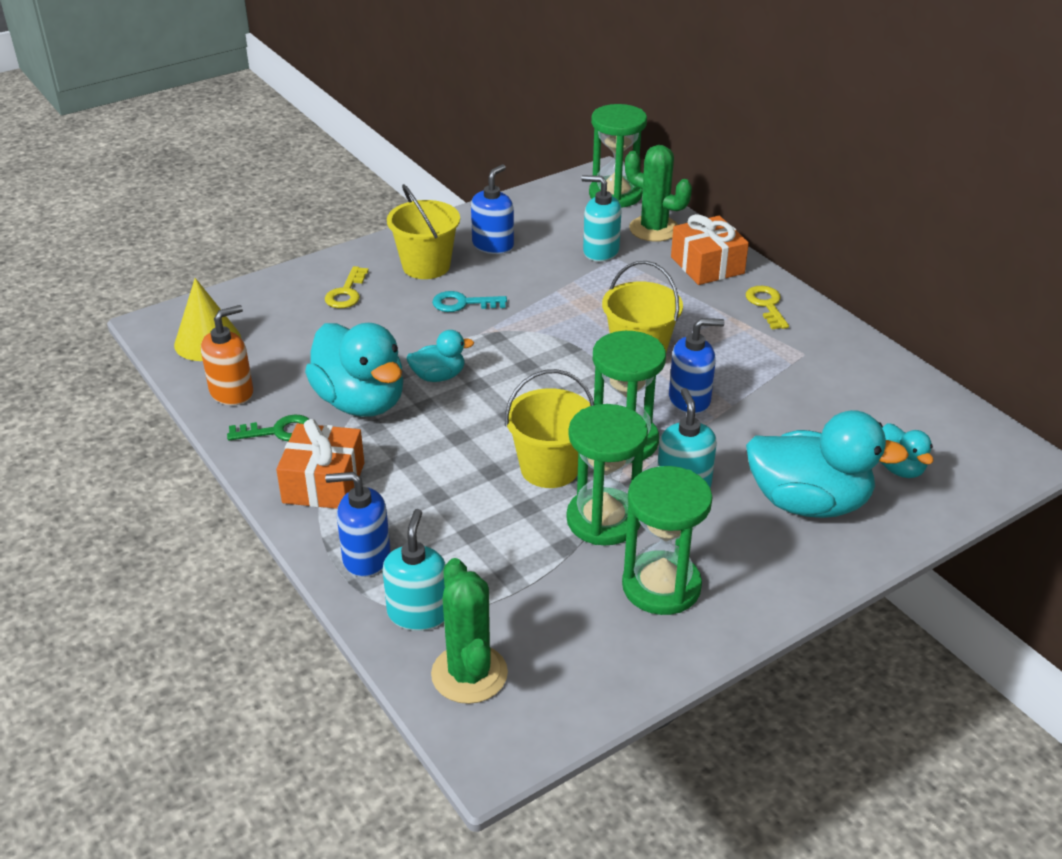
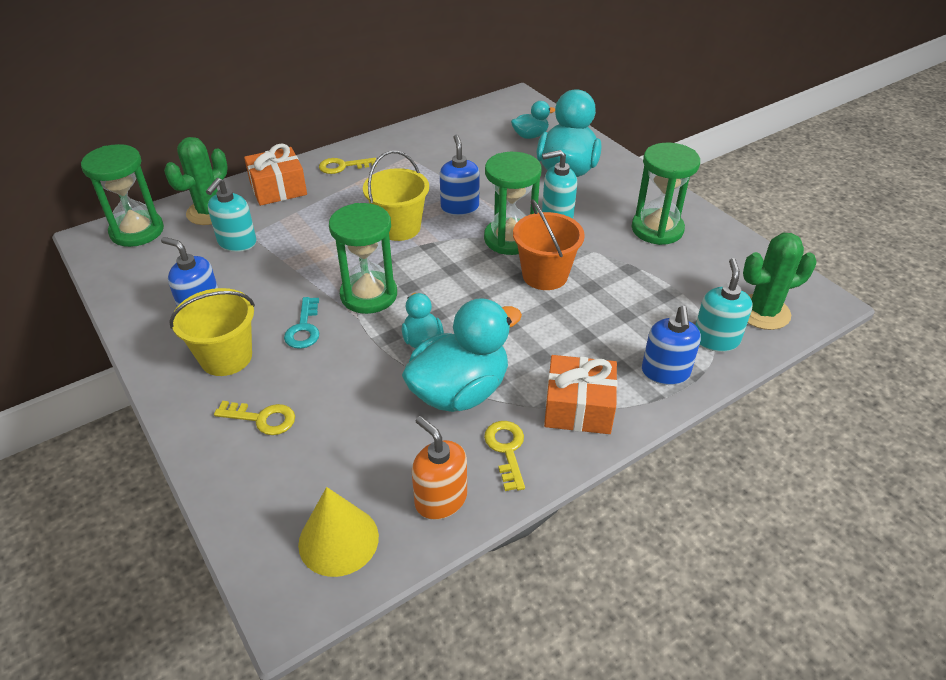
camera: 90 degrees left, 5 degrees up
green key [227,415,309,441] -> yellow key [484,421,525,491]
turquoise soap dispenser [383,509,446,631] -> turquoise soap dispenser turned 90 degrees clockwise [696,258,752,352]
yellow bucket [505,369,594,488] -> orange bucket [513,199,585,290]
green hourglass [566,404,648,546] -> green hourglass moved to [329,203,397,314]

